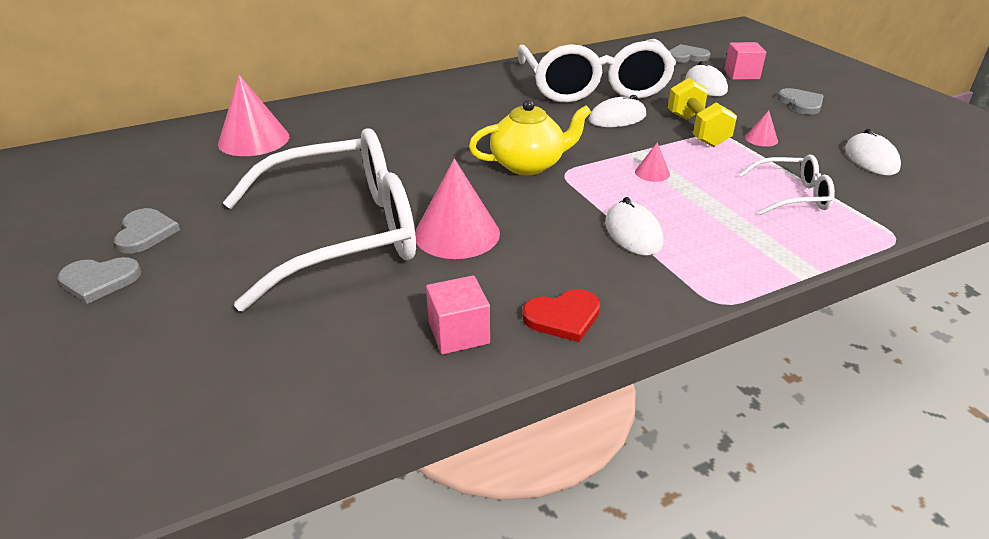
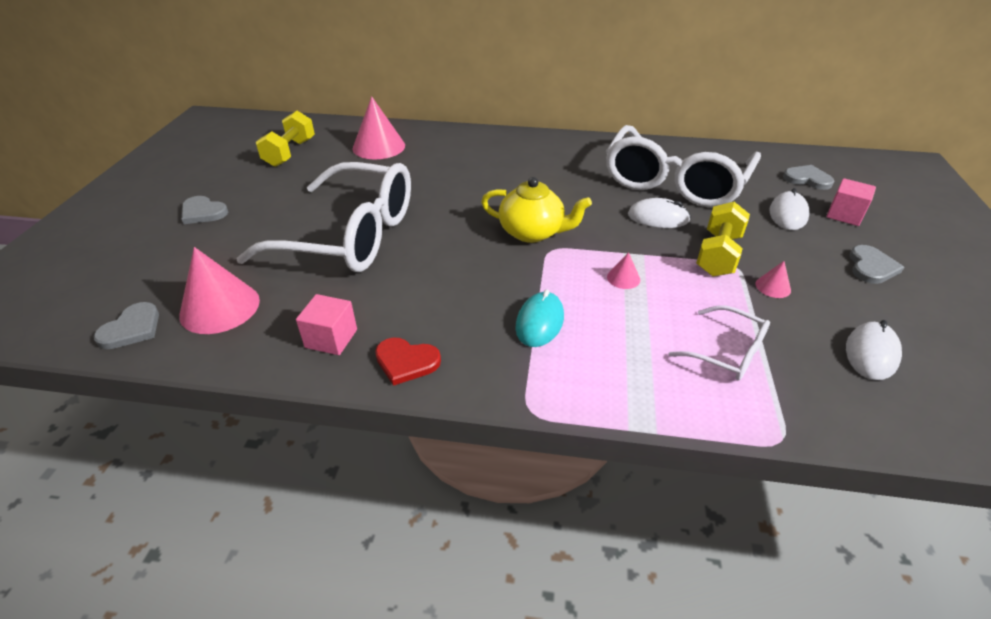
camera: 35 degrees right, 5 degrees up
grey heart [114,208,180,253] -> grey heart moved to [94,302,159,349]
pink cone [415,159,500,259] -> pink cone moved to [179,247,260,334]
white mouse [605,197,663,255] -> turquoise mouse [515,289,564,347]
none -> yellow dumbbell [256,111,315,167]

